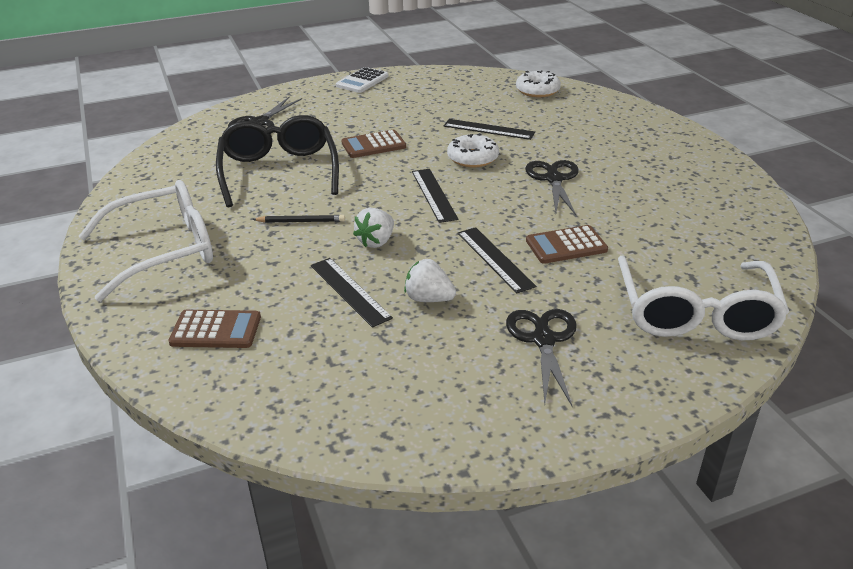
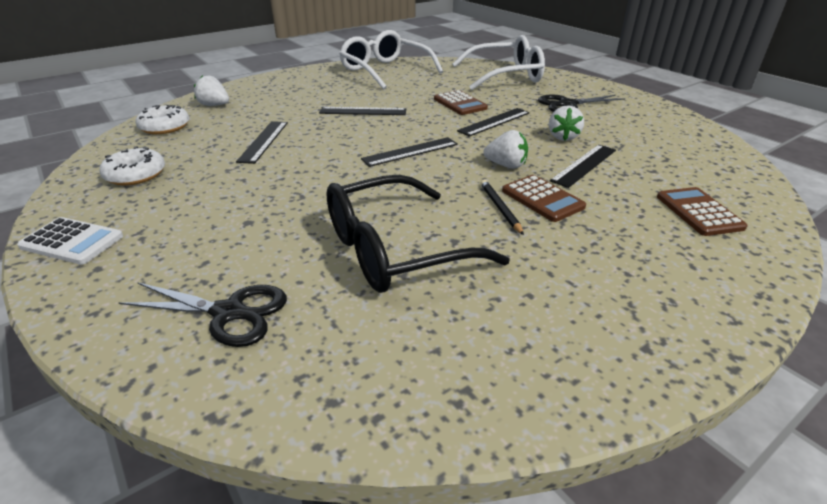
camera: 105 degrees left, 0 degrees up
white glasses [79,180,213,302] -> white glasses moved to [339,30,443,89]
brown calculator [341,130,406,158] -> brown calculator moved to [502,175,586,222]
white donut [447,133,499,167] -> white donut moved to [100,146,165,185]
black scissors [525,160,579,215] -> black ruler [319,107,406,115]
none -> white strawberry [194,75,229,106]

